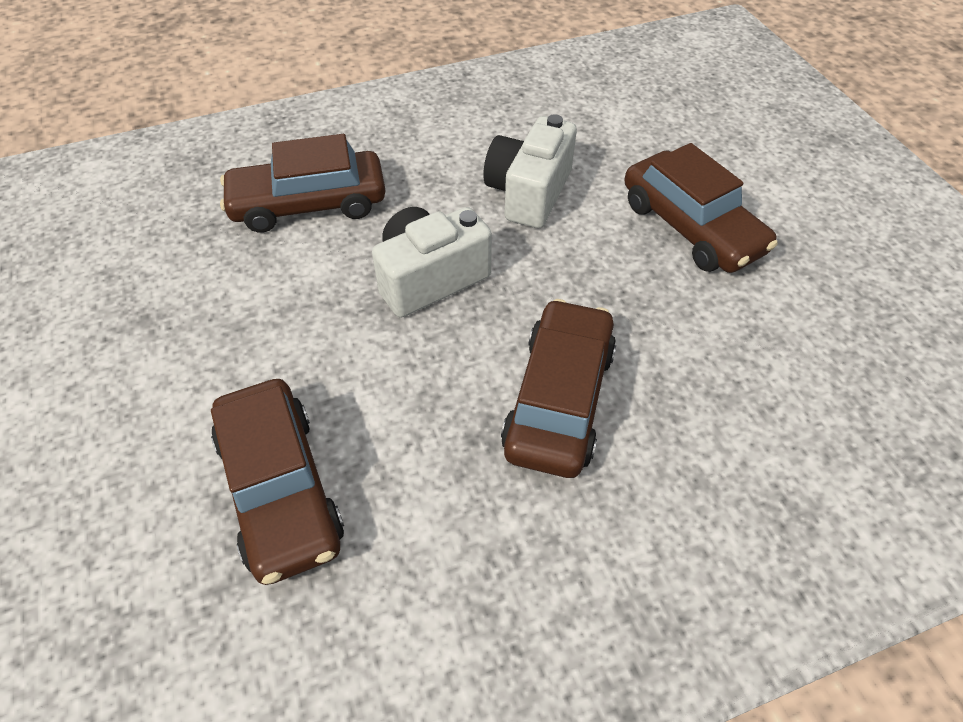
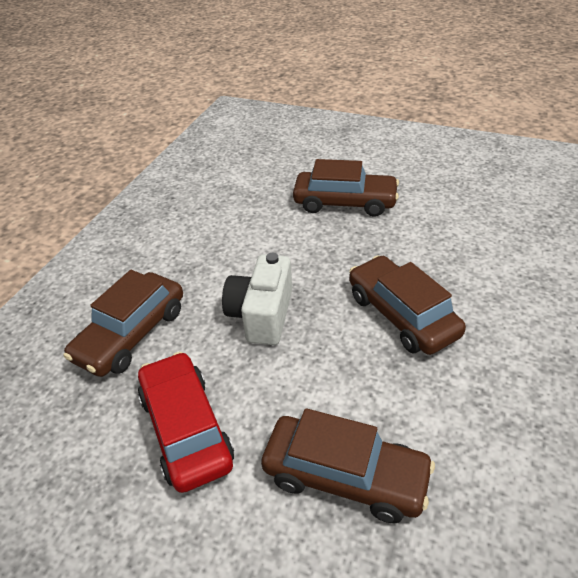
camera: 45 degrees left, 10 degrees down
white camera [483,114,577,228] -> none
none -> red car [138,352,234,493]

